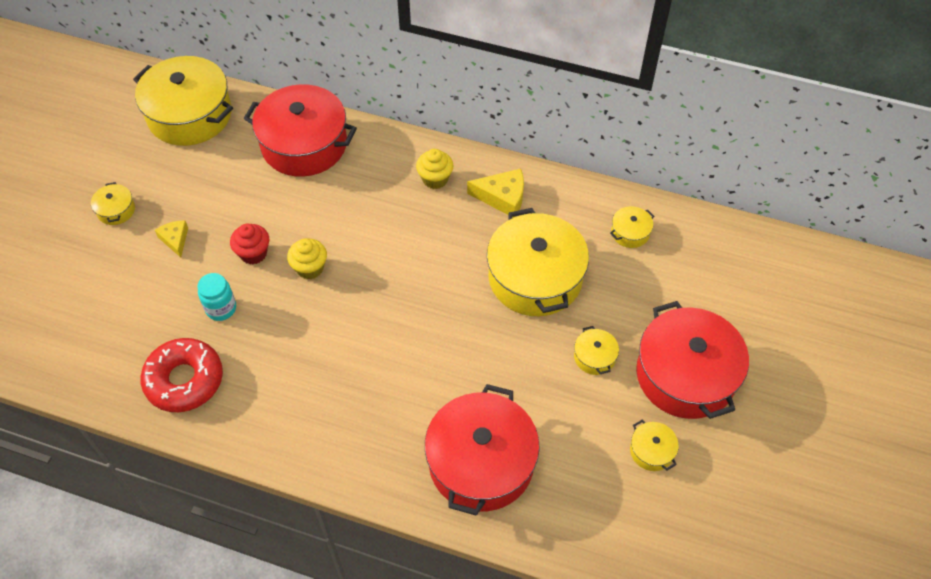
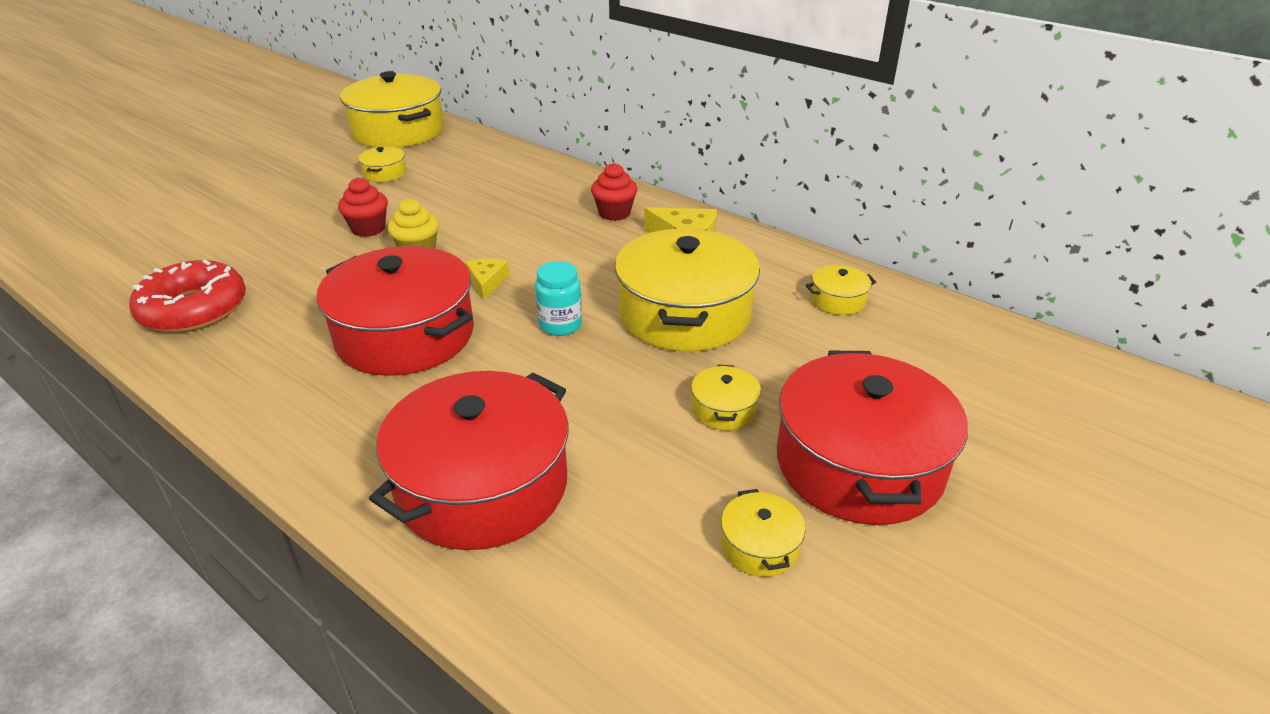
camera: 20 degrees right, 20 degrees down
yellow pot [91,182,135,225] -> yellow pot moved to [358,147,406,182]
yellow cheese [155,221,188,257] -> yellow cheese moved to [465,259,509,300]
turquoise jar [197,273,236,321] -> turquoise jar moved to [535,261,582,336]
red pot [244,84,357,177] -> red pot moved to [316,246,474,376]
yellow cupcake [416,149,453,189] -> red cupcake [591,163,637,221]

